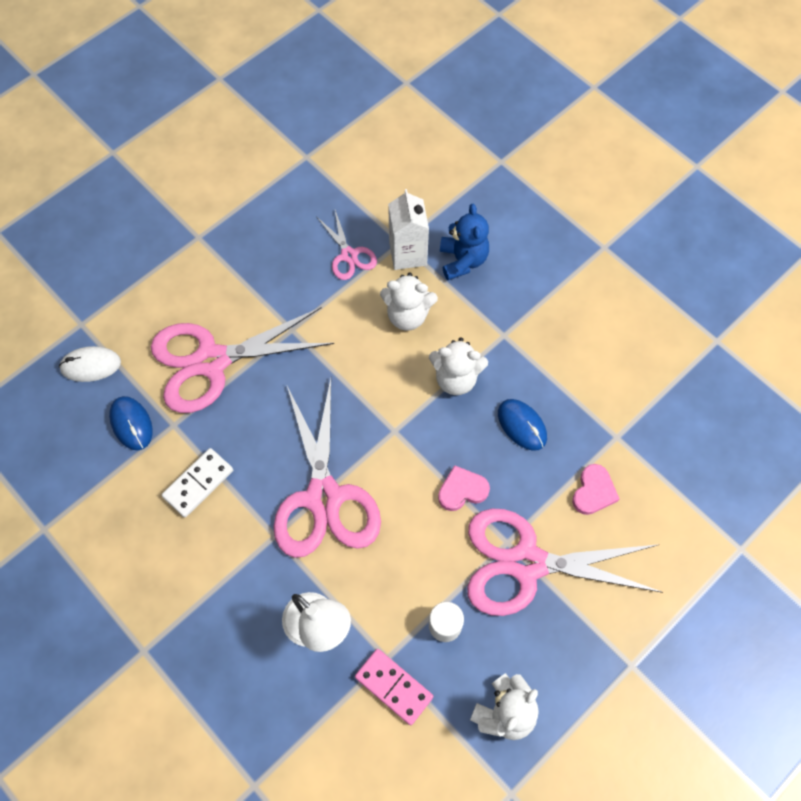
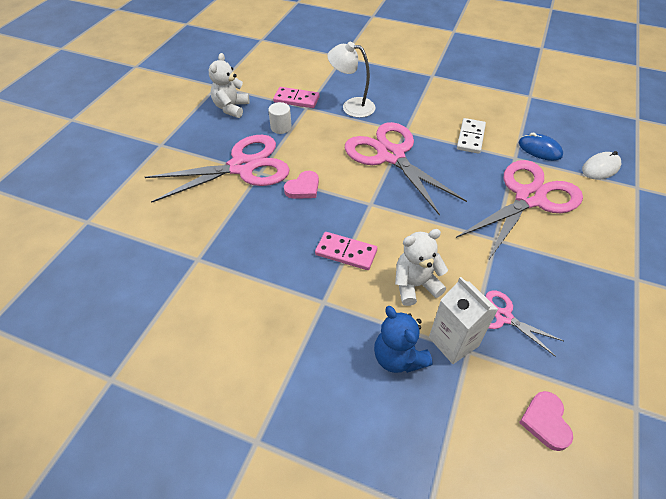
camera: 155 degrees right, 15 degrees down
white teddy bear [429,337,488,395] -> pink domino [315,232,377,270]
blue mouse [498,399,547,451] -> none
pink heart [572,464,619,515] -> pink heart moved to [519,391,573,451]

